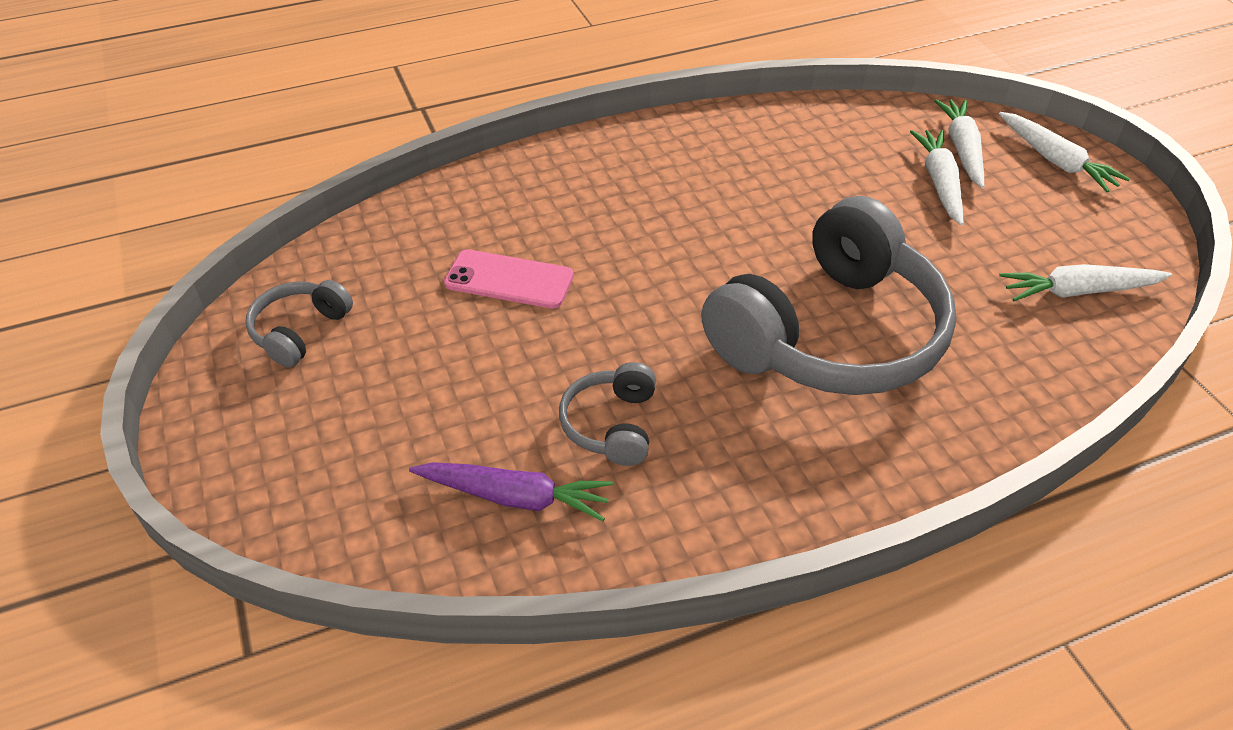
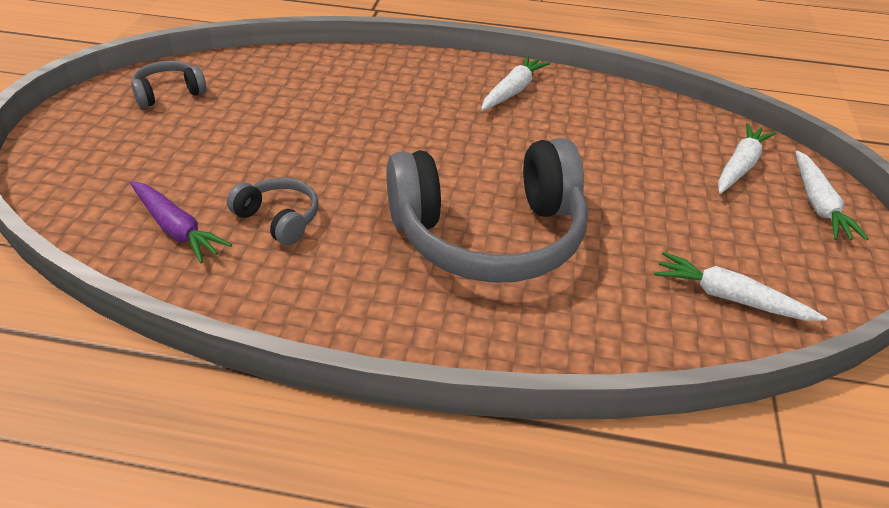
camera: 30 degrees right, 5 degrees down
pink phone [444,249,574,309] -> none
grey headphones [559,362,656,466] -> grey headphones turned 90 degrees clockwise [227,178,319,245]
white carrot [910,130,964,225] -> white carrot moved to [481,55,551,111]

